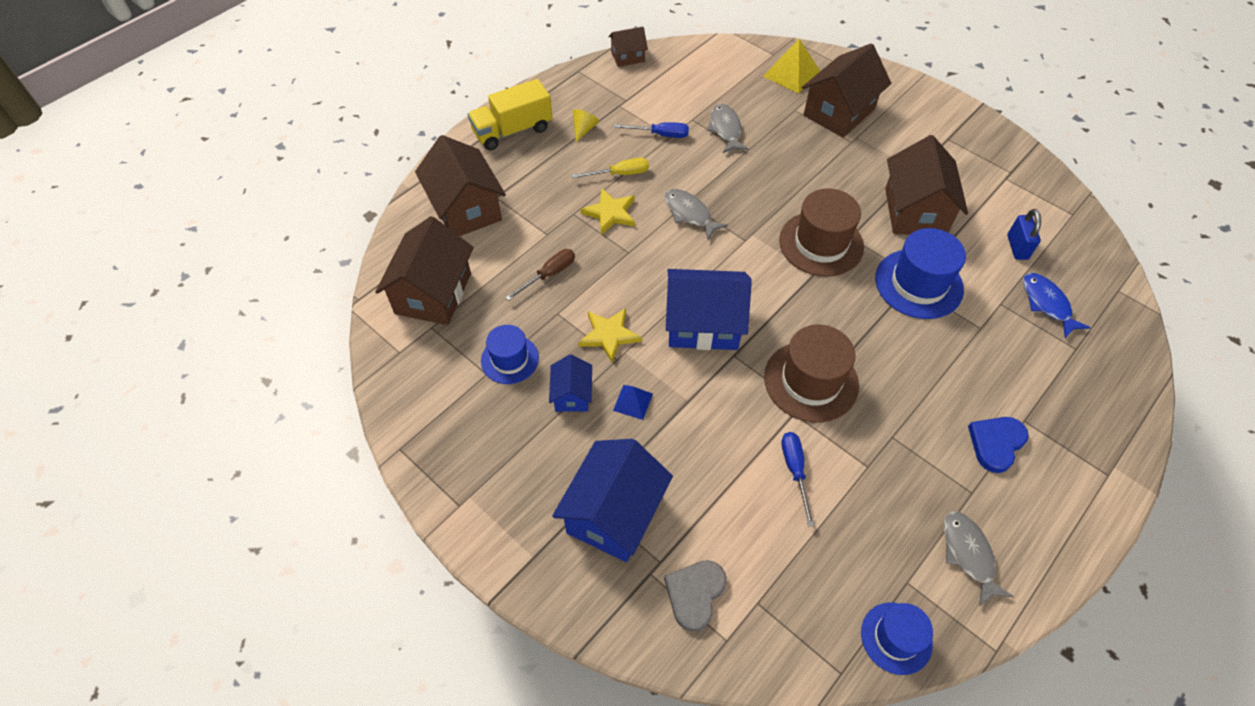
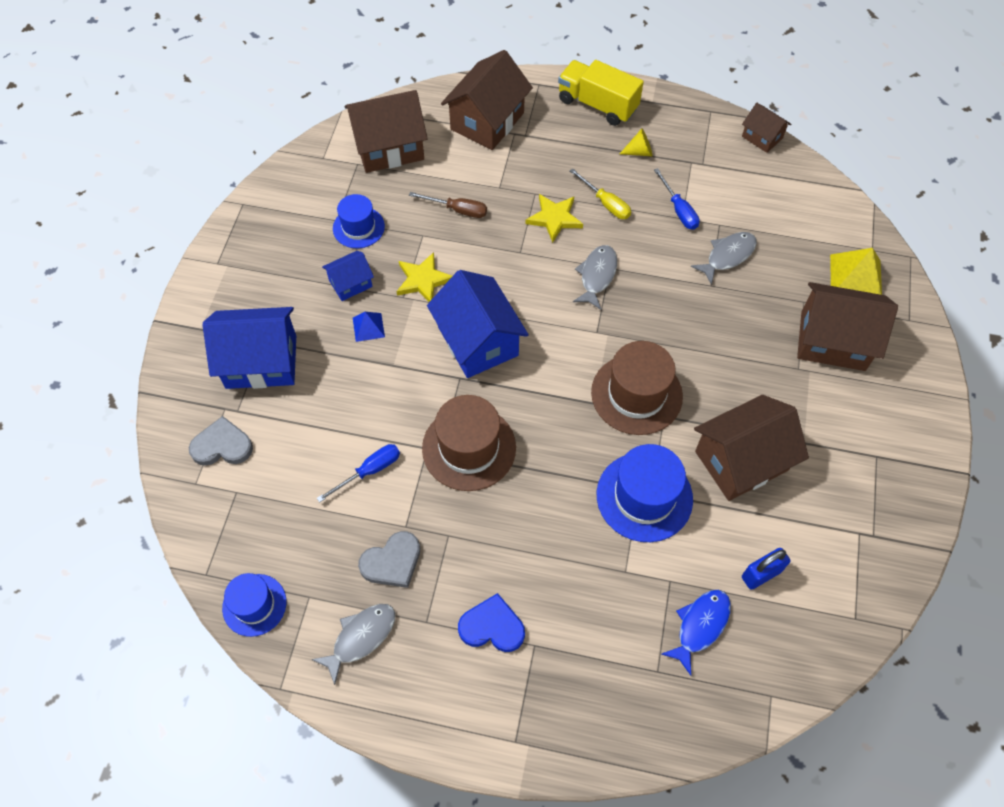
camera: 60 degrees right, 5 degrees up
none -> grey heart [358,531,420,588]

